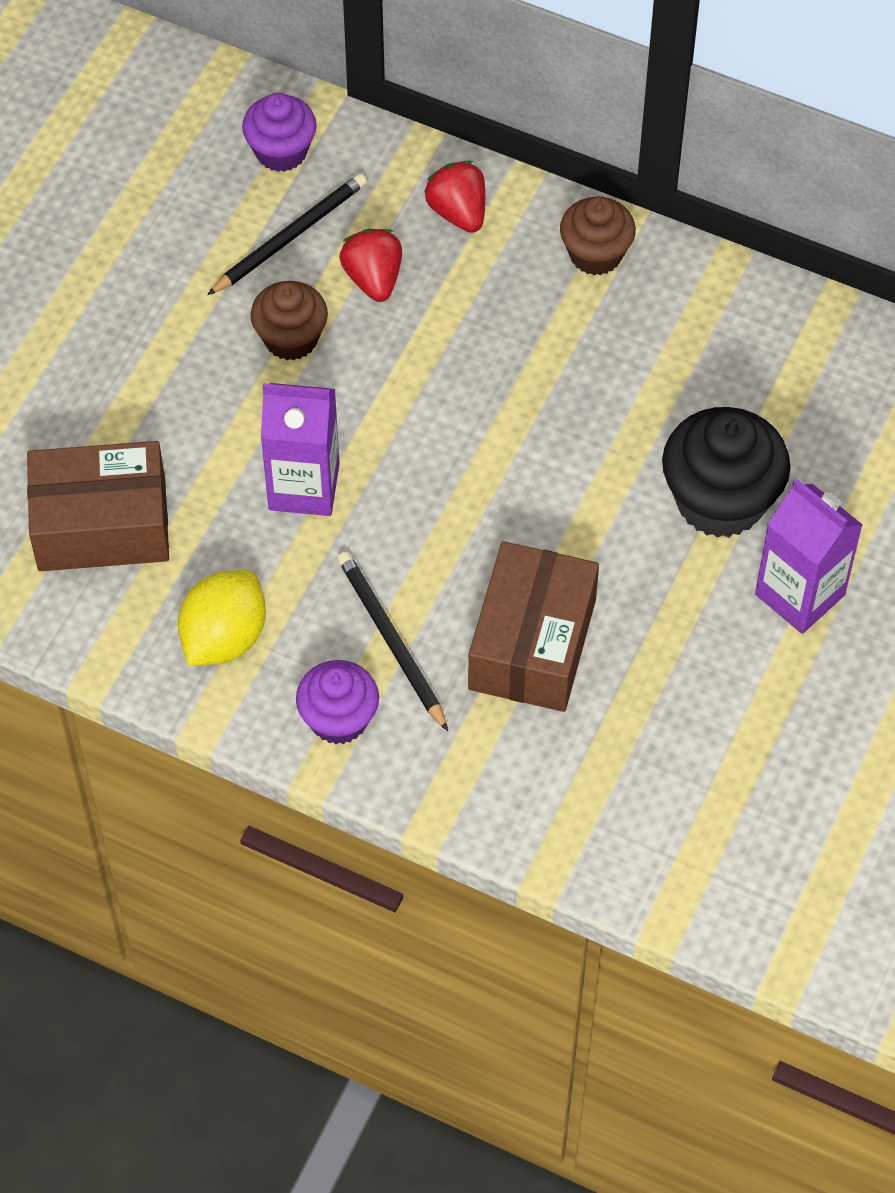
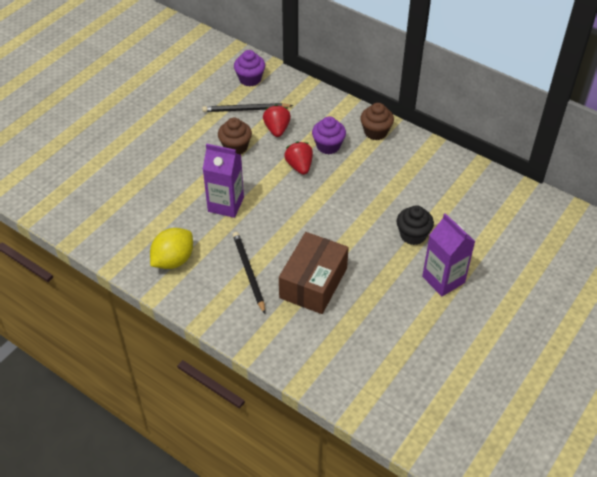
camera: 10 degrees right, 10 degrees down
brown box [27,441,169,571] -> none
black pencil [207,174,367,295] -> black pencil turned 150 degrees counterclockwise [202,103,293,112]
purple cupcake [296,660,379,744] -> purple cupcake moved to [312,116,346,154]
red strawberry [424,161,485,233] -> red strawberry moved to [284,141,313,175]
black cupcake [662,407,791,538] -> black cupcake [397,205,434,245], size x0.63

